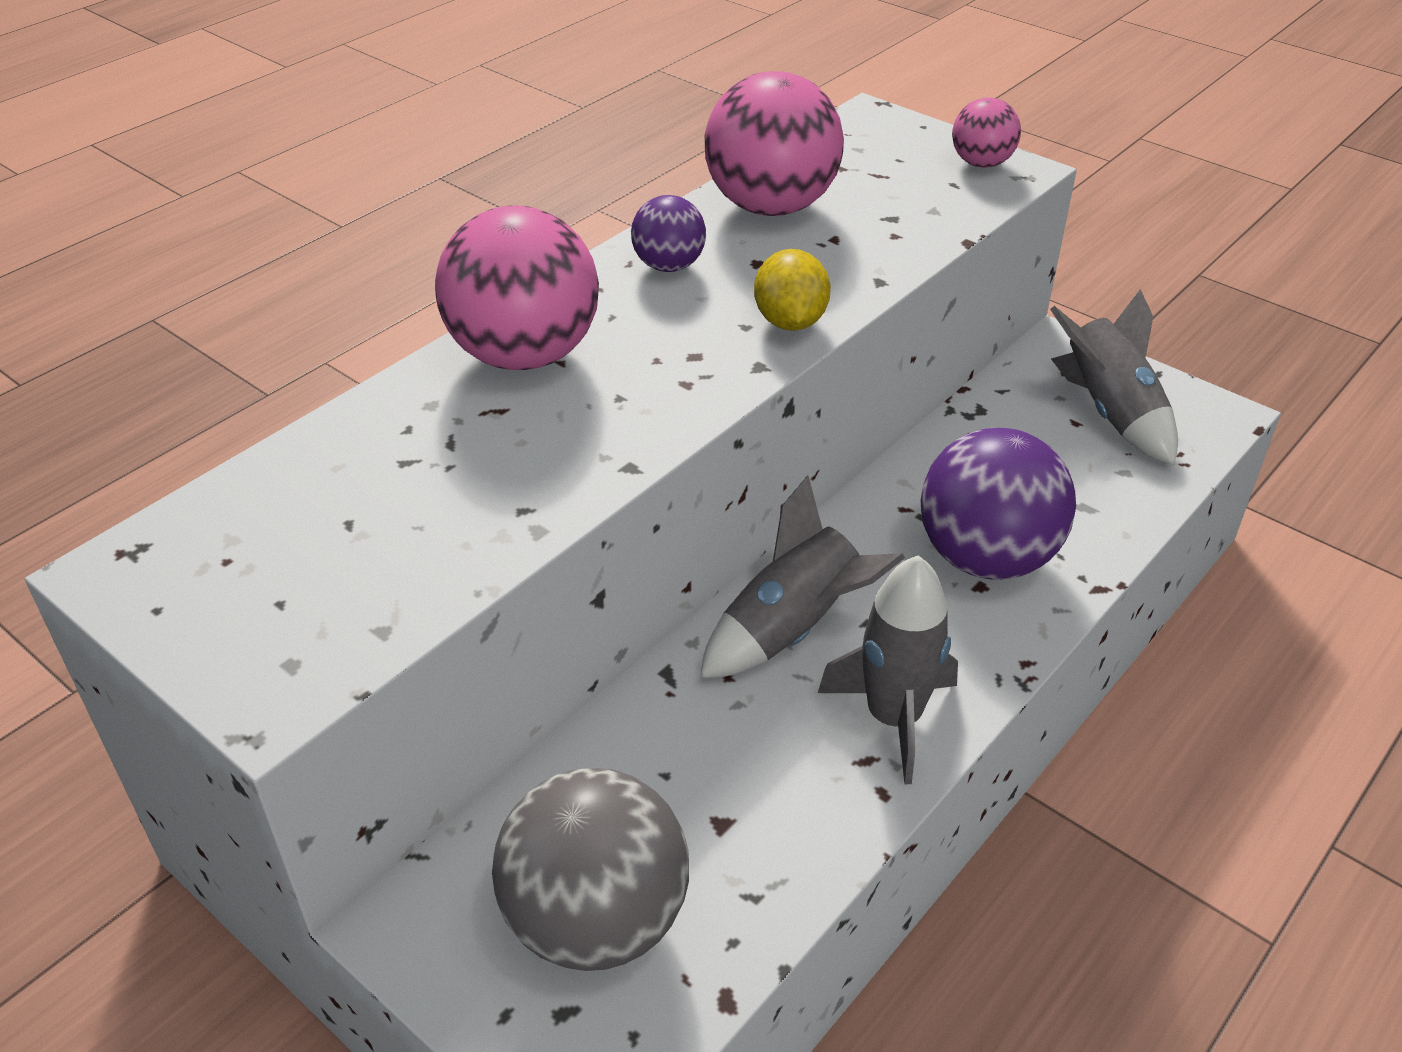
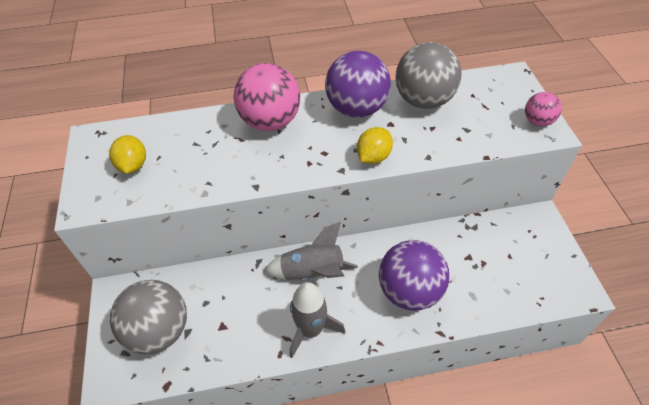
camera: 40 degrees right, 10 degrees up
purple ball [631,195,706,272] -> purple ball [325,51,391,118], size x1.94
pink ball [705,71,844,216] -> grey ball [396,42,462,109]
grey rocket [1050,289,1178,465] -> none
none -> yellow lemon [109,135,146,174]

